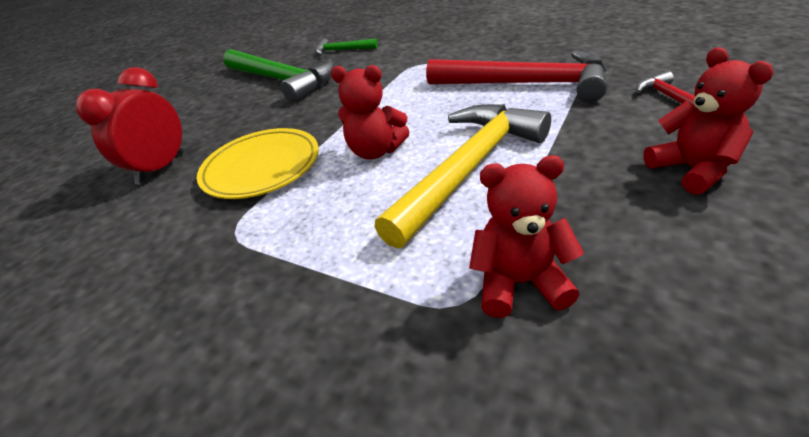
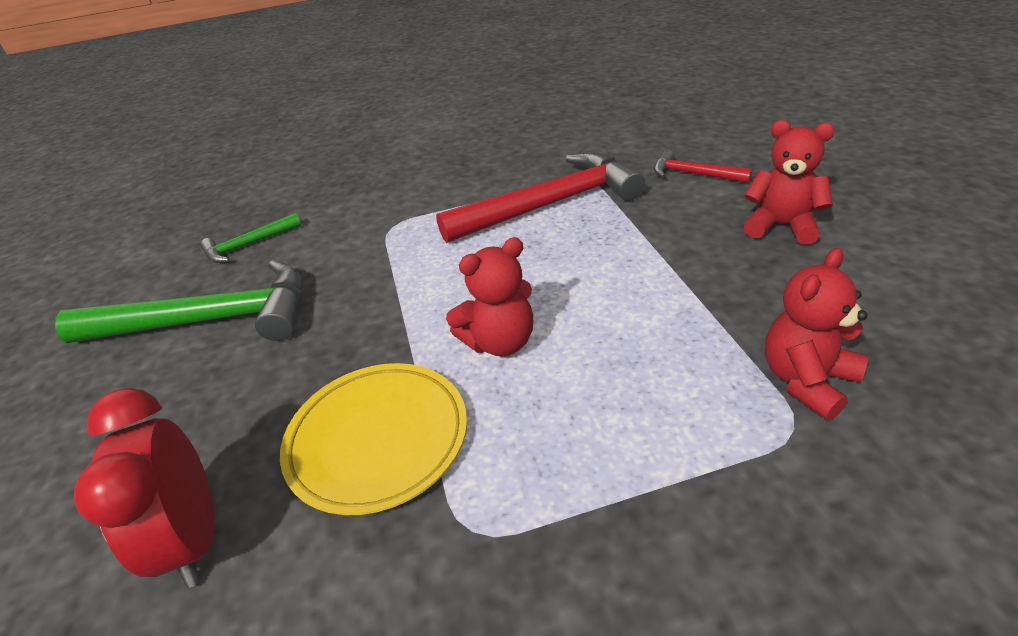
camera: 45 degrees left, 0 degrees up
yellow hammer [375,104,551,249] -> none

